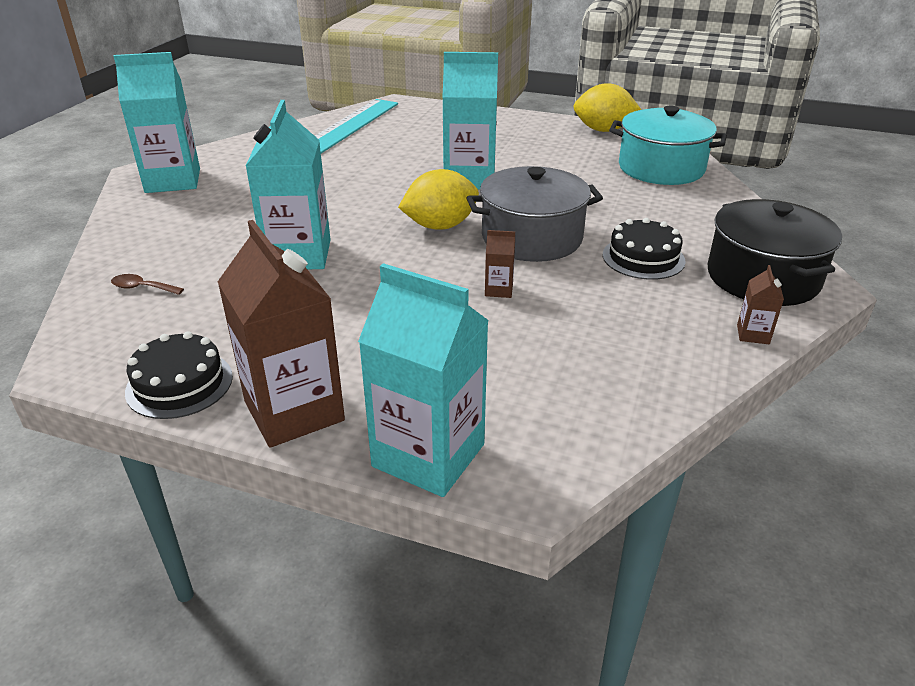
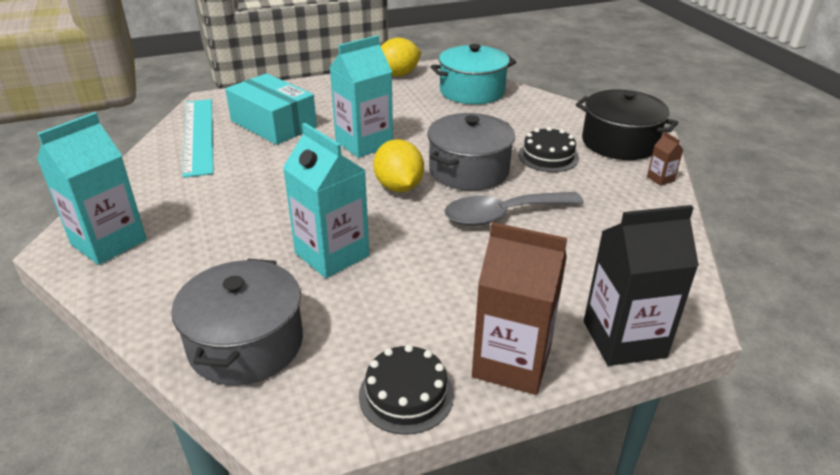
camera: 40 degrees left, 0 degrees up
brown spoon [111,274,184,295] -> grey pot [171,259,303,385]
turquoise carton [358,263,489,497] -> black carton [584,205,699,366]
yellow lemon [398,169,479,230] -> yellow lemon turned 45 degrees counterclockwise [373,139,424,192]
brown carton [485,230,515,298] -> grey spoon [445,192,584,226]
none -> turquoise box [225,73,317,145]

